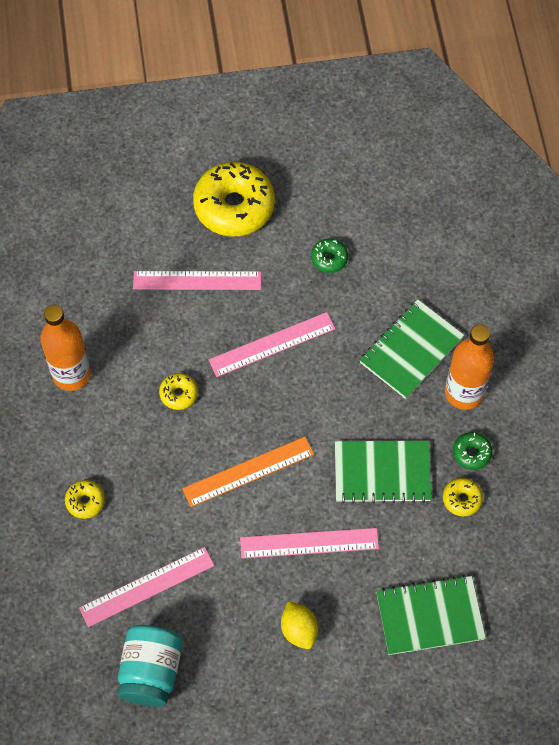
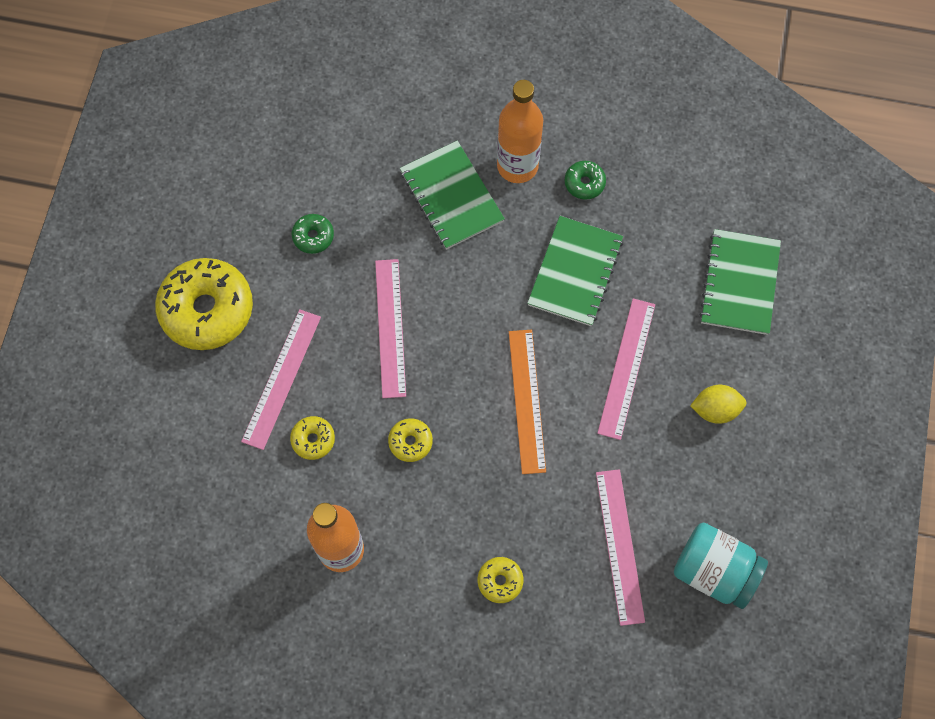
camera: 70 degrees left, 5 degrees up
yellow donut [443,478,483,516] -> yellow donut moved to [290,416,335,460]

